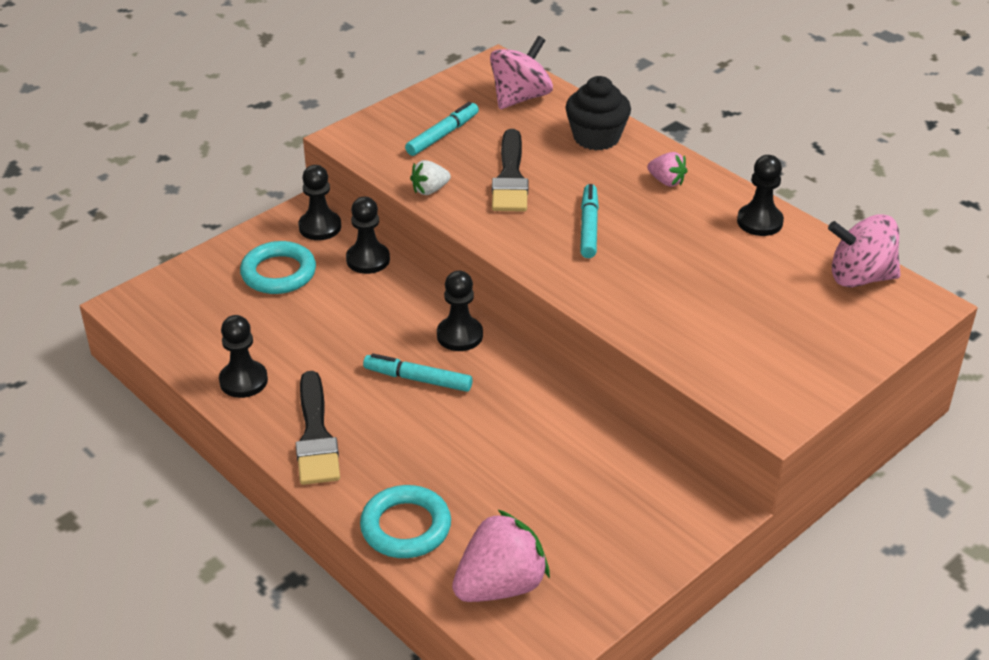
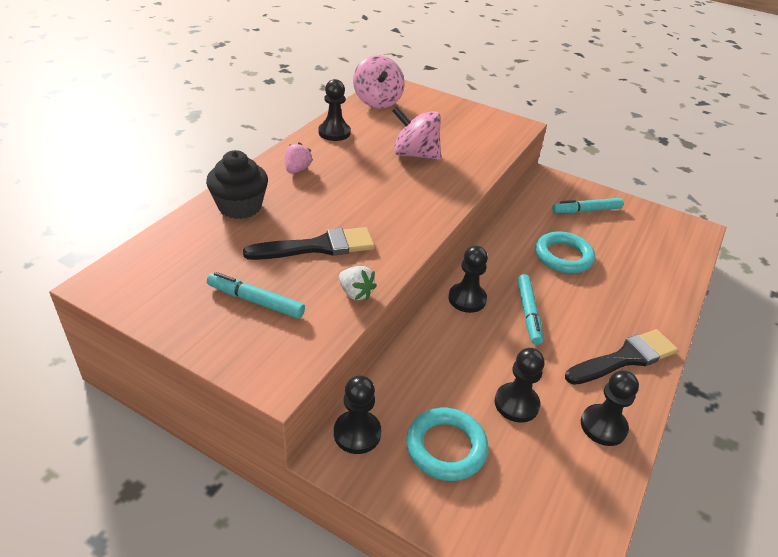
camera: 110 degrees left, 0 degrees up
black pawn [346,197,390,274] -> black pawn moved to [495,348,545,423]
turquoise ring [360,485,451,558] -> turquoise ring moved to [535,231,595,273]
pink strawberry [452,509,550,602] -> none
pink spinning top [490,36,553,109] -> pink spinning top moved to [392,106,441,160]
turquoise marker [580,184,599,258] -> turquoise marker moved to [552,198,623,213]

